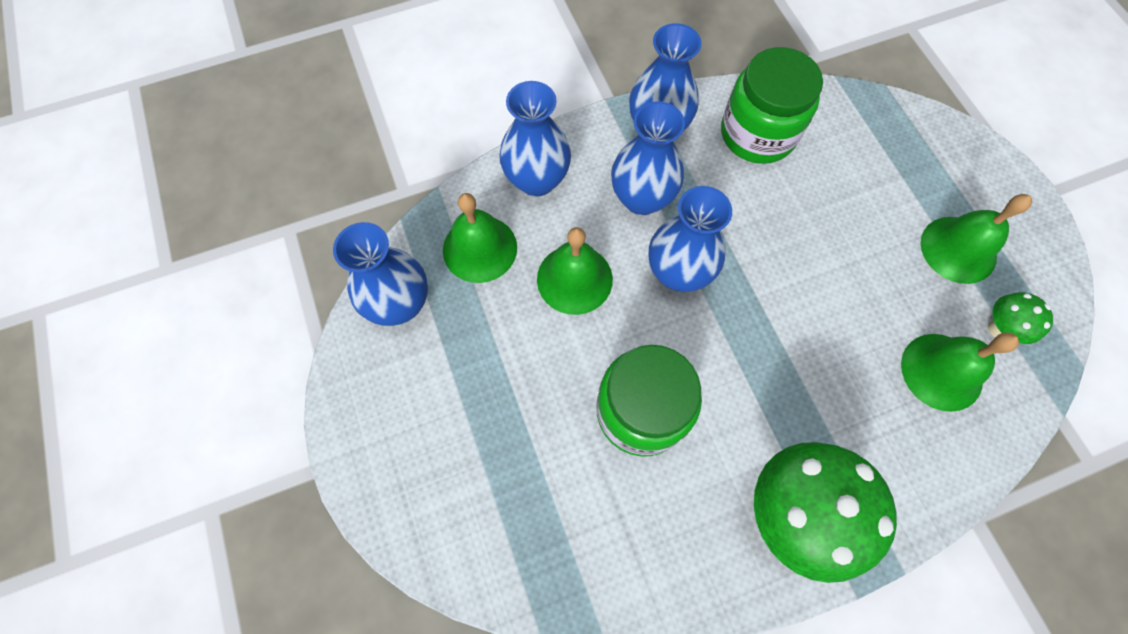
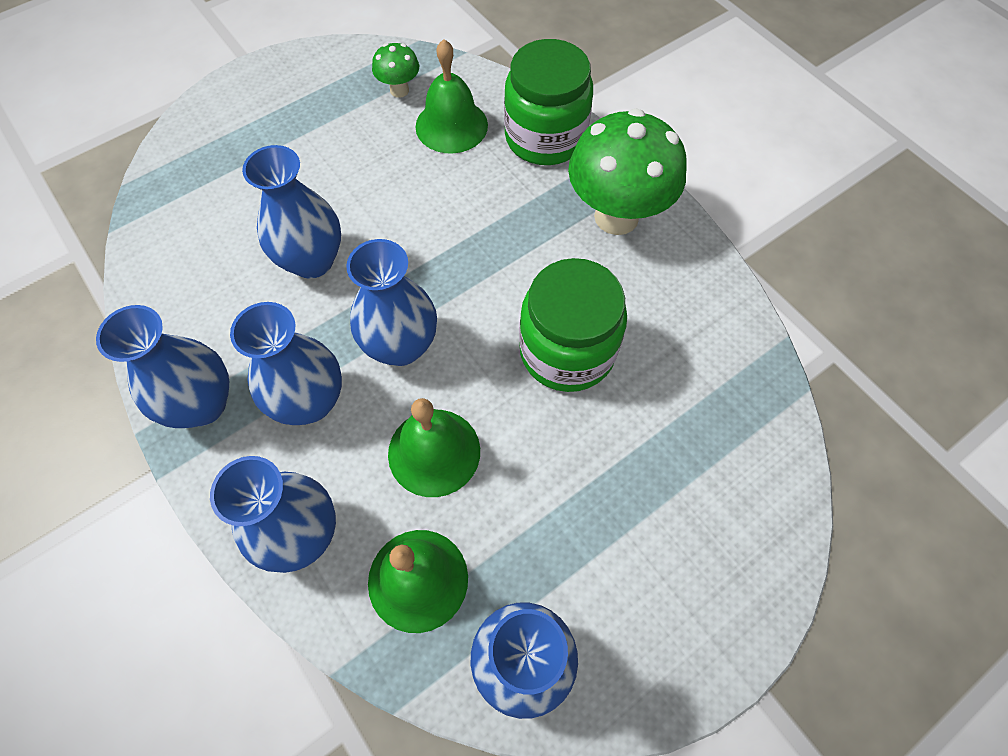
camera: 105 degrees left, 5 degrees down
green jar [721,47,823,164] -> green jar moved to [504,39,593,165]
green bell [921,194,1032,284] -> none
none -> blue vase [242,145,341,279]

